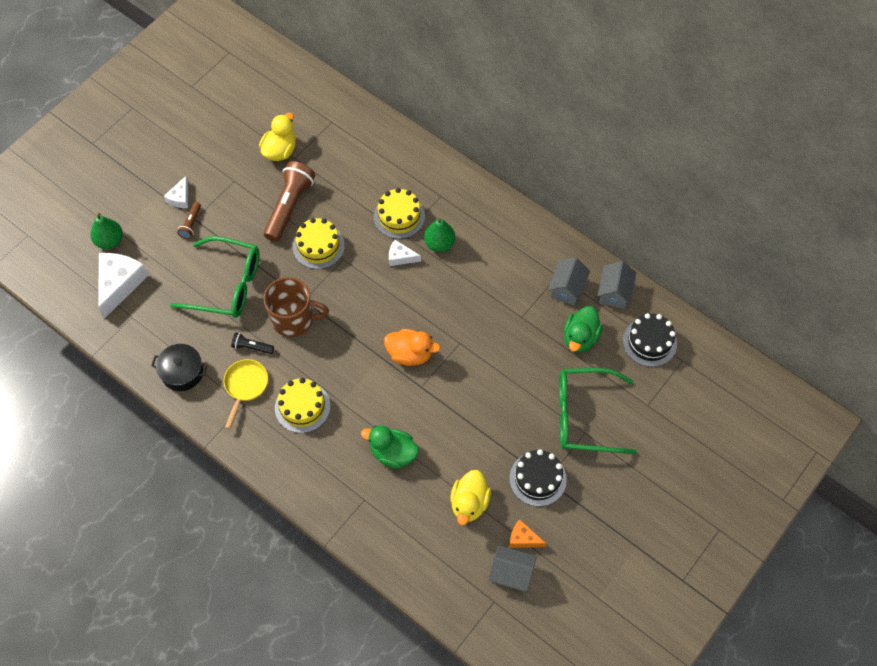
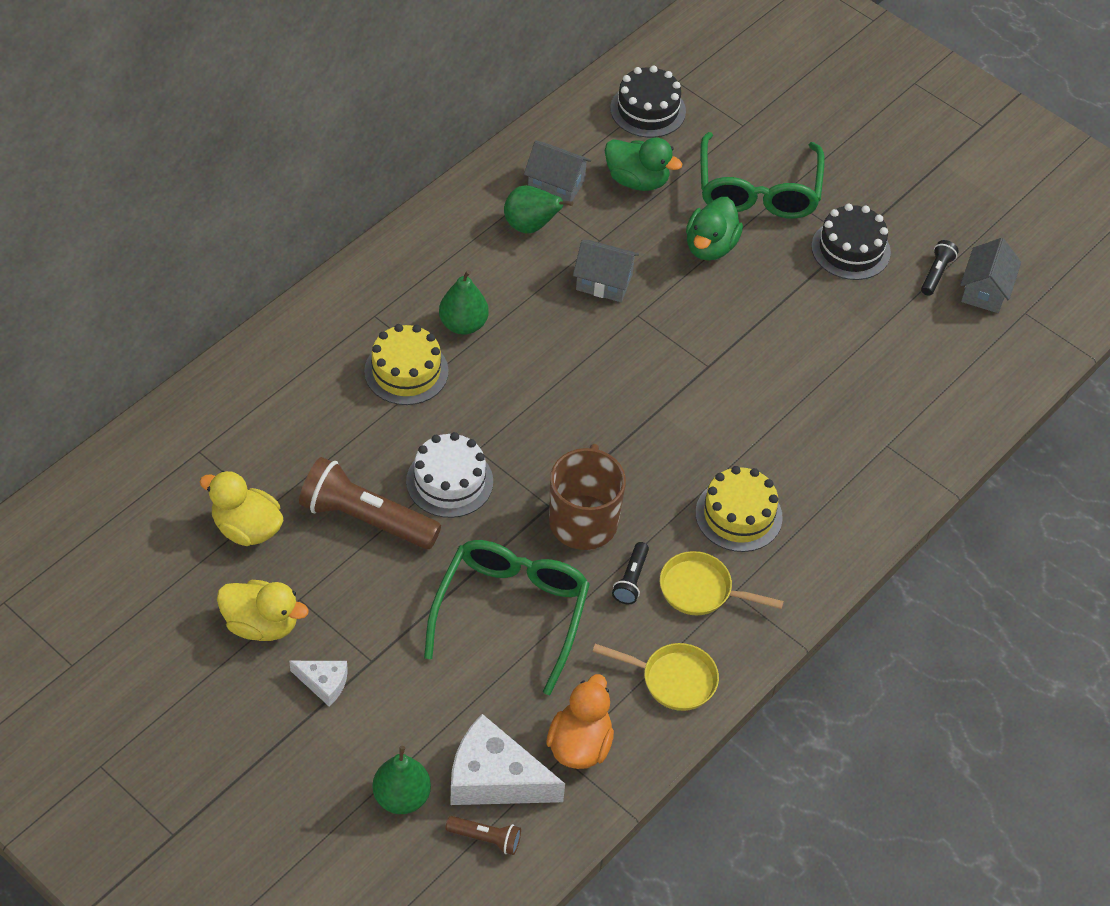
camera: 90 degrees left, 10 degrees down
black pot [151,344,207,391] -> yellow pan [592,643,719,711]
brown flashlight [177,202,201,239] -> brown flashlight moved to [445,816,521,855]
yellow cake [293,218,345,269] -> white cake [406,432,493,518]
green duck [361,425,419,469] -> green duck moved to [686,197,743,261]
orange duck [384,329,441,366] -> orange duck moved to [546,674,614,769]
white cheese [389,240,421,266] -> none
yellow duck [450,470,491,525] -> yellow duck moved to [217,580,309,641]
orange cheese [509,519,546,548] -> black flashlight [921,240,959,296]
grey house [597,261,636,309] -> grey house moved to [573,240,639,302]
none -> green pear [504,185,573,234]

